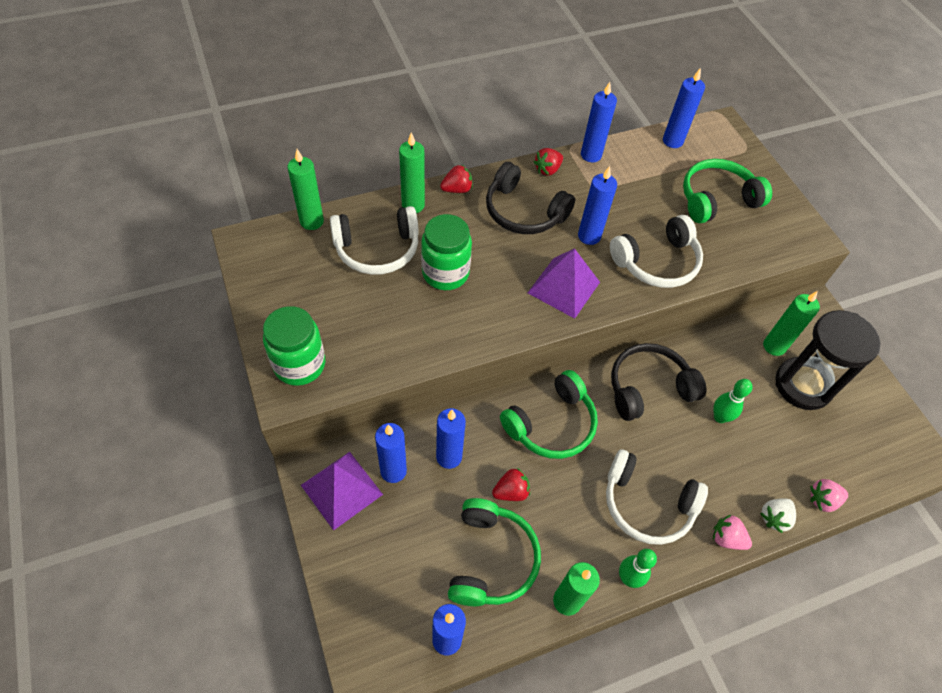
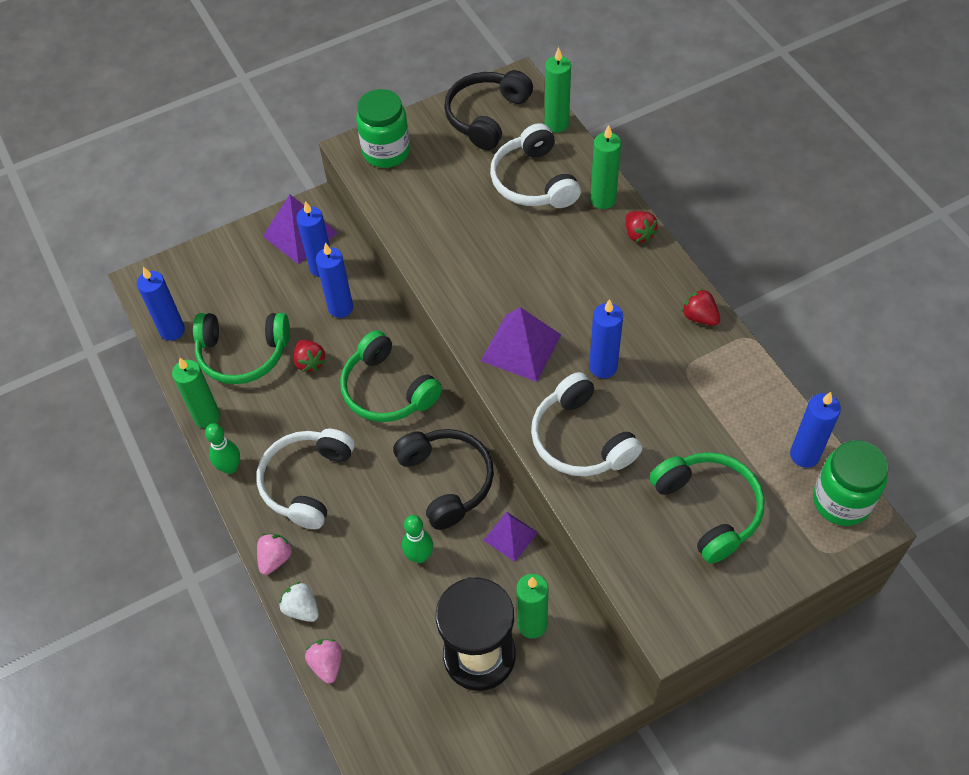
camera: 90 degrees right, 0 degrees up
green jar [421,214,472,290] -> green jar moved to [813,440,888,526]
black headphones [486,162,575,234] -> black headphones moved to [444,70,533,150]
blue candle [581,82,617,162] -> none
none -> purple pyramid [483,512,538,562]

